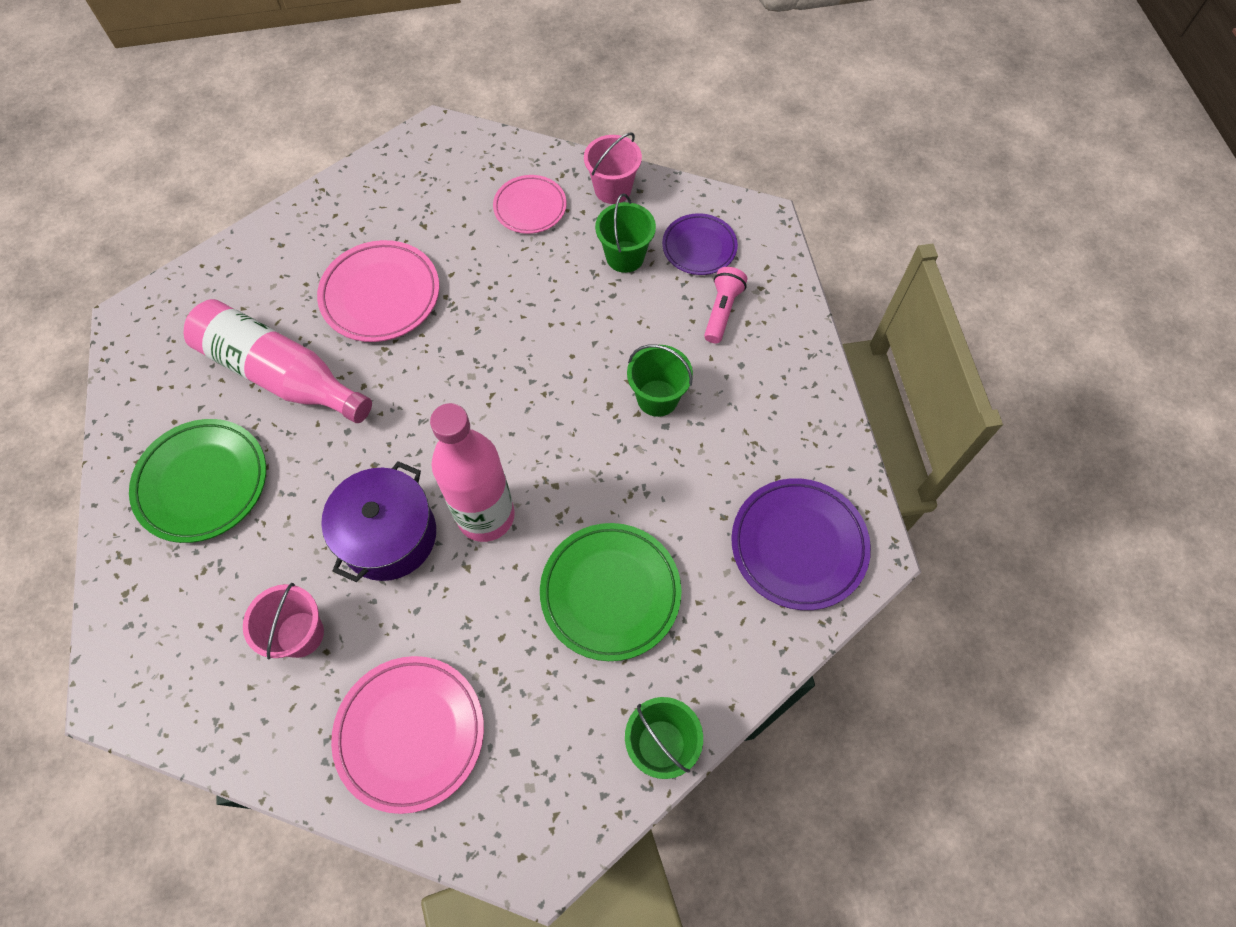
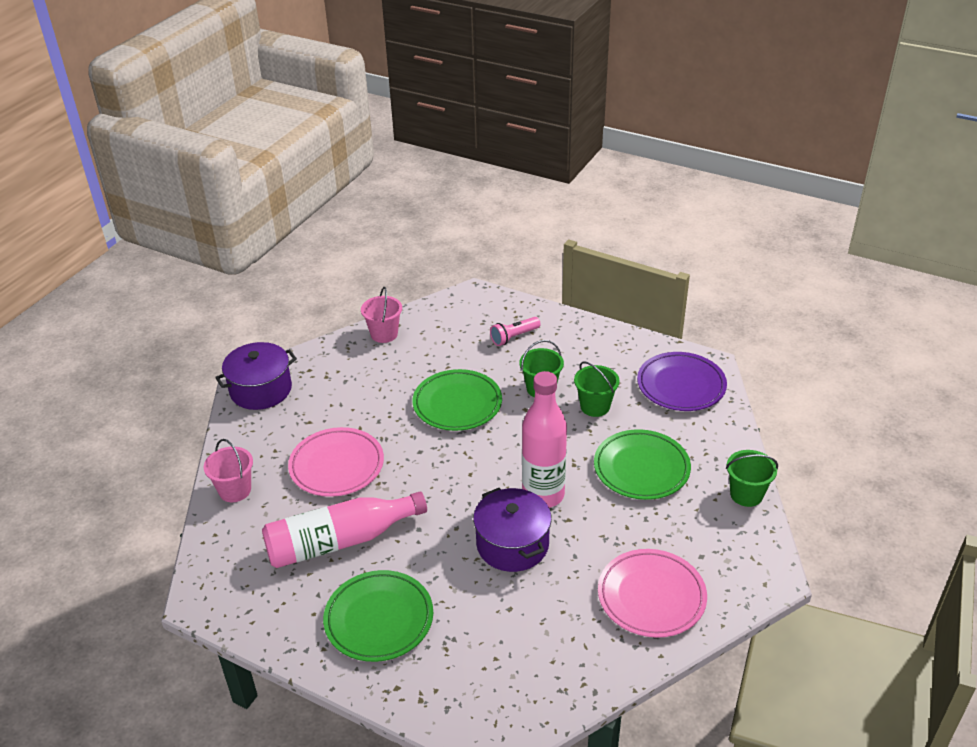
camera: 50 degrees left, 25 degrees down
pink bucket [243,583,324,659] -> pink bucket moved to [204,439,253,502]
pink plate [493,175,567,234] -> none
green bucket [595,193,656,273] -> green bucket moved to [574,361,620,417]
purple plate [662,213,738,275] -> none
pink flashlight [704,267,747,343] -> pink flashlight turned 90 degrees counterclockwise [490,317,540,346]
none -> purple pot [215,342,297,410]
none -> green plate [412,369,502,431]

